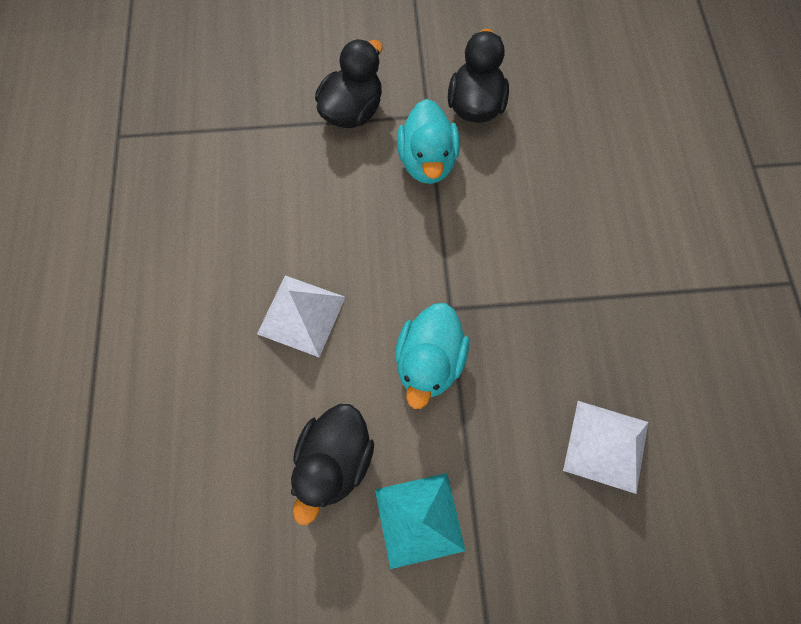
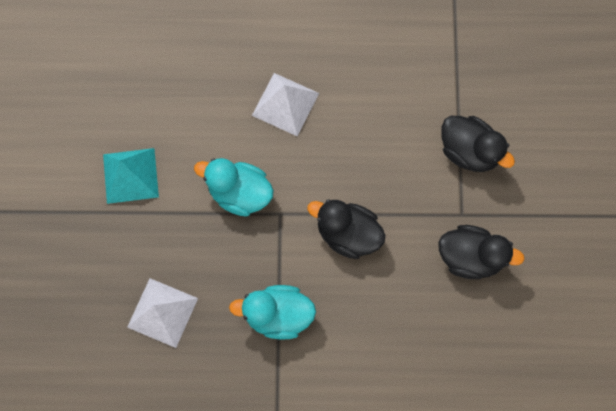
camera: 95 degrees right, 5 degrees up
black duck [291,404,374,525] -> black duck moved to [307,199,386,259]
turquoise duck [397,99,460,184] -> turquoise duck moved to [229,285,316,339]

